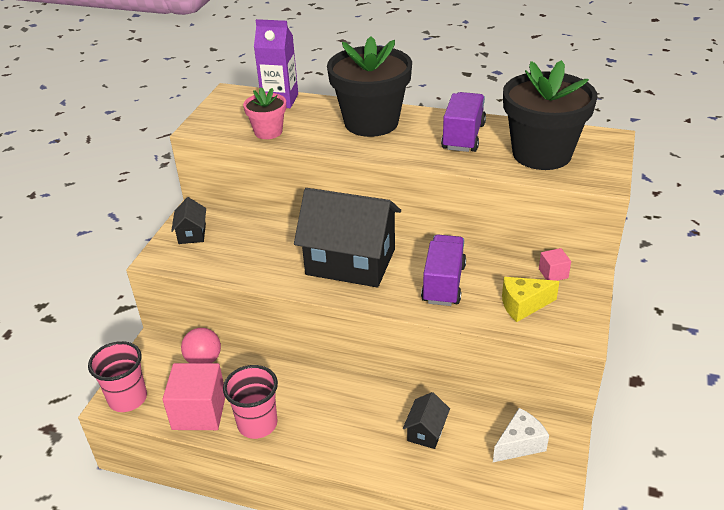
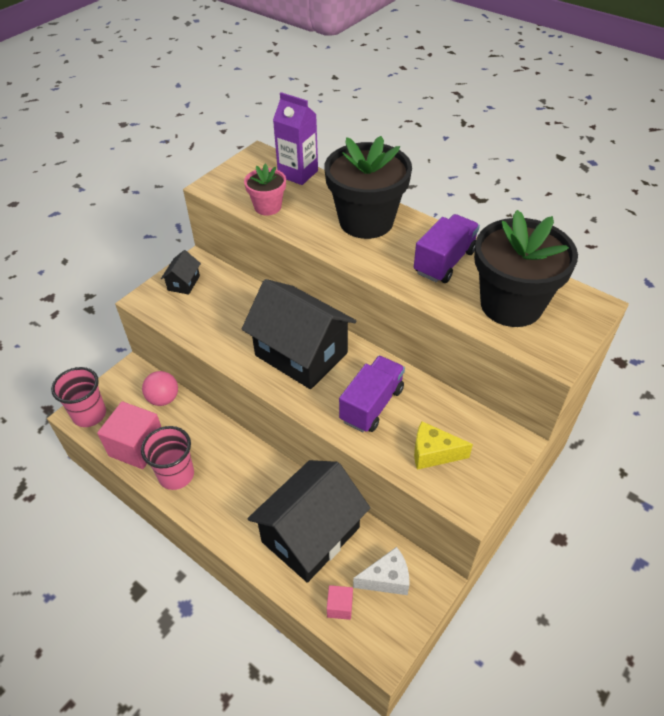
camera: 20 degrees right, 10 degrees up
black house [403,392,450,449] -> black house [247,460,370,583], size x2.33
pink cube [539,248,571,281] -> pink cube moved to [327,585,353,620]

